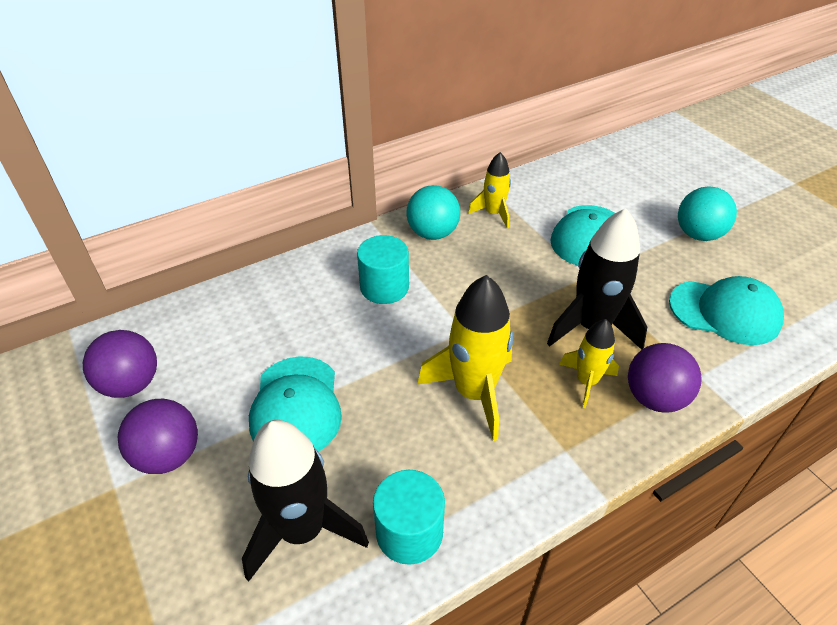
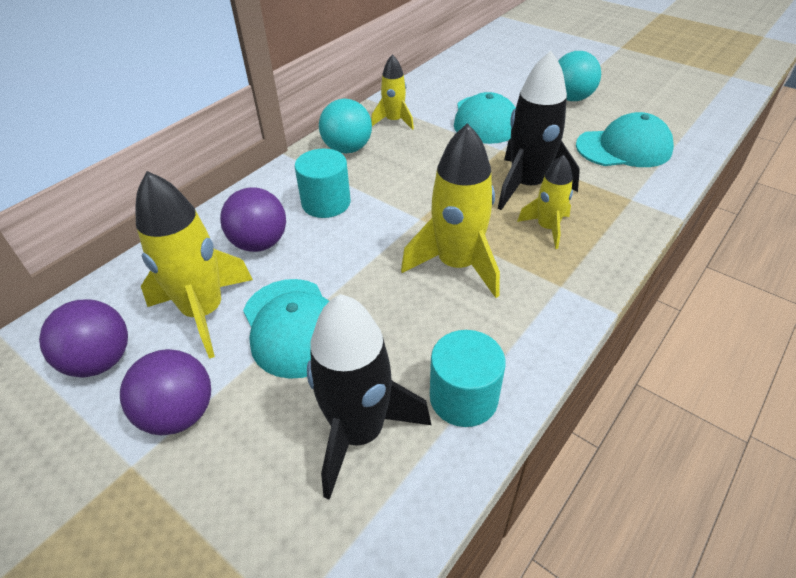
camera: 20 degrees left, 0 degrees up
purple ball [628,343,702,412] -> purple ball moved to [220,187,286,252]
none -> yellow rocket [136,171,253,359]

